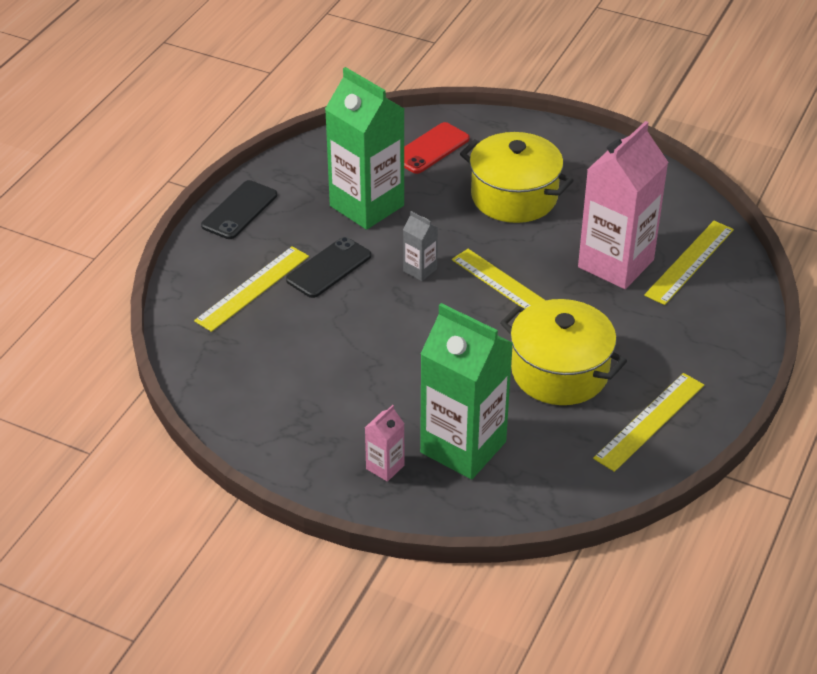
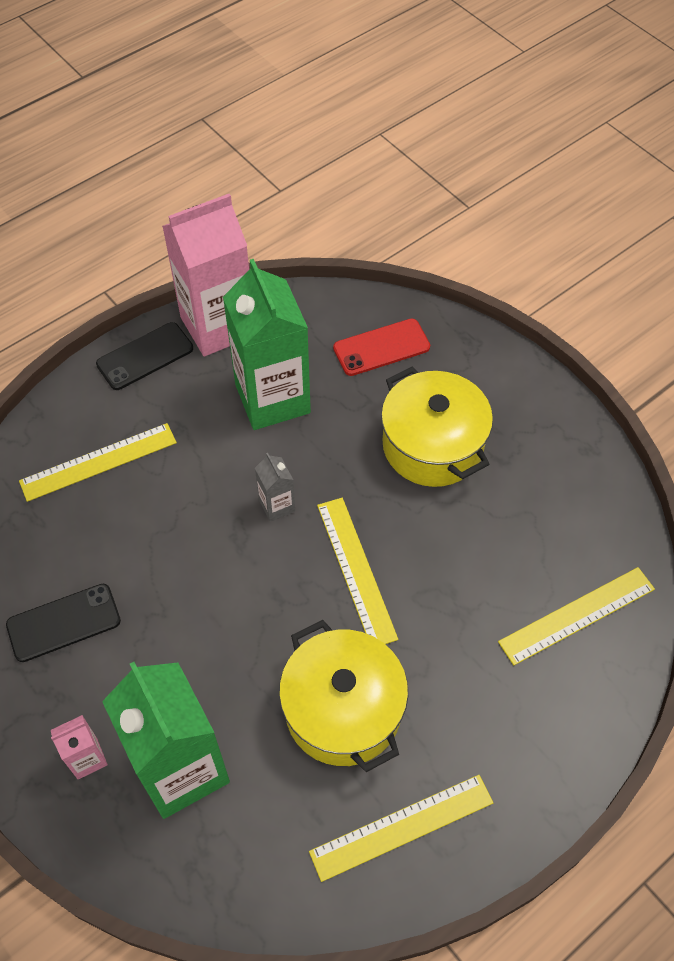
camera: 25 degrees right, 15 degrees up
black phone [286,237,371,298] -> black phone moved to [6,584,121,662]
pink carton [578,121,669,289] -> pink carton moved to [162,194,249,357]

